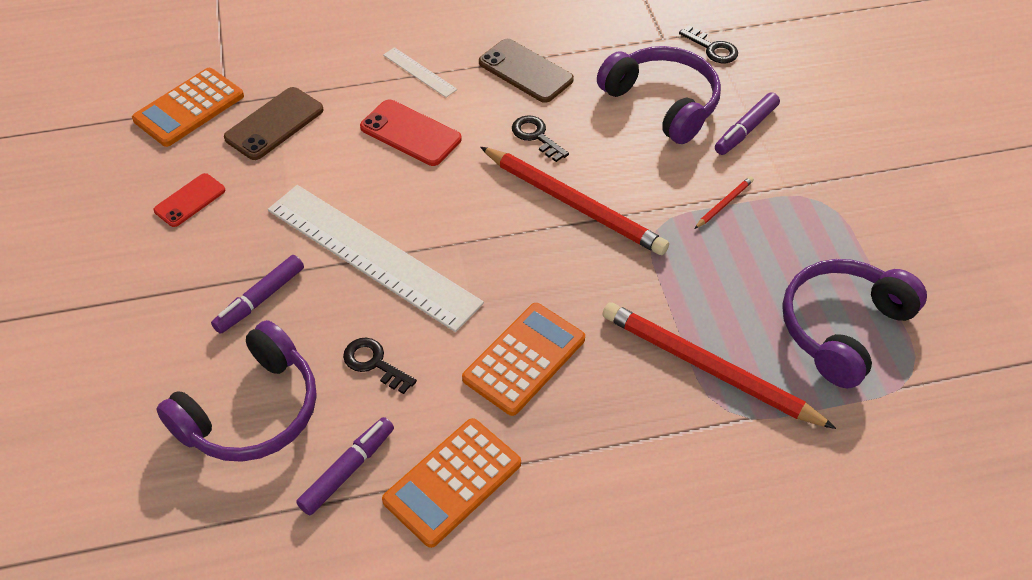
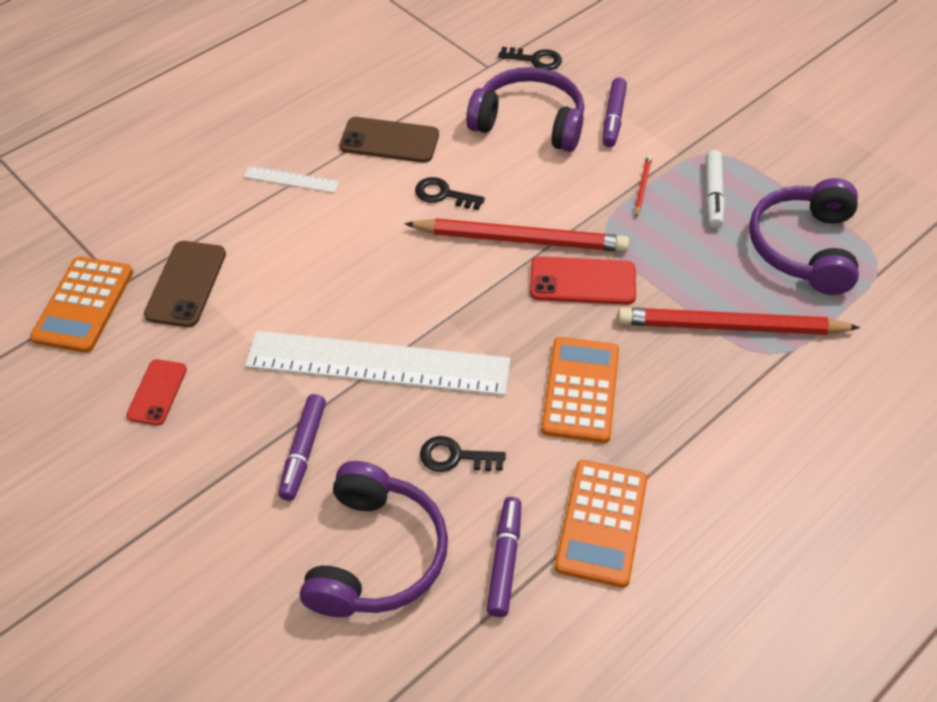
camera: 30 degrees left, 0 degrees up
red phone [360,100,462,166] -> red phone moved to [530,256,636,305]
none -> white marker [706,150,725,228]

